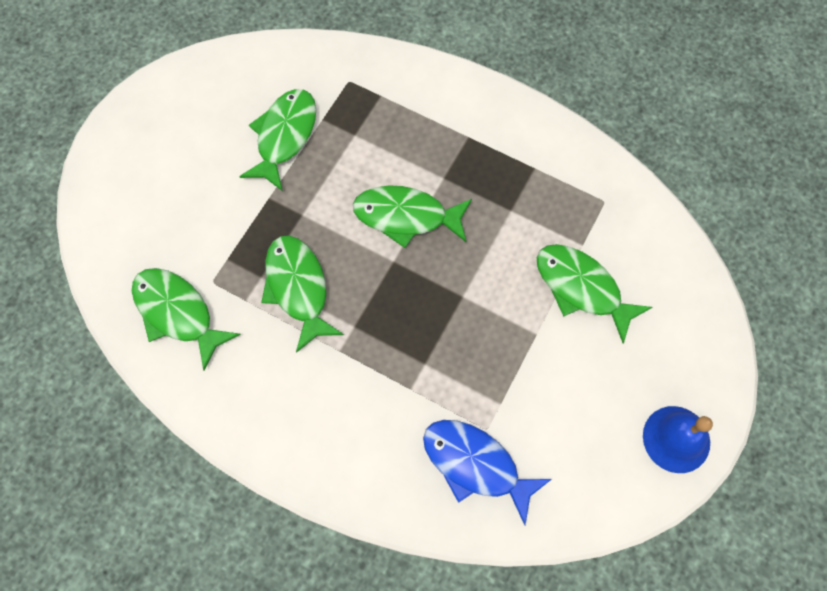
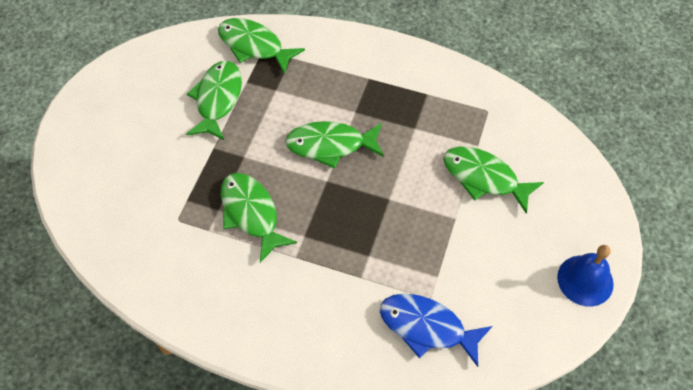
camera: 10 degrees left, 10 degrees down
green fish [132,268,241,370] -> green fish moved to [218,18,305,75]

